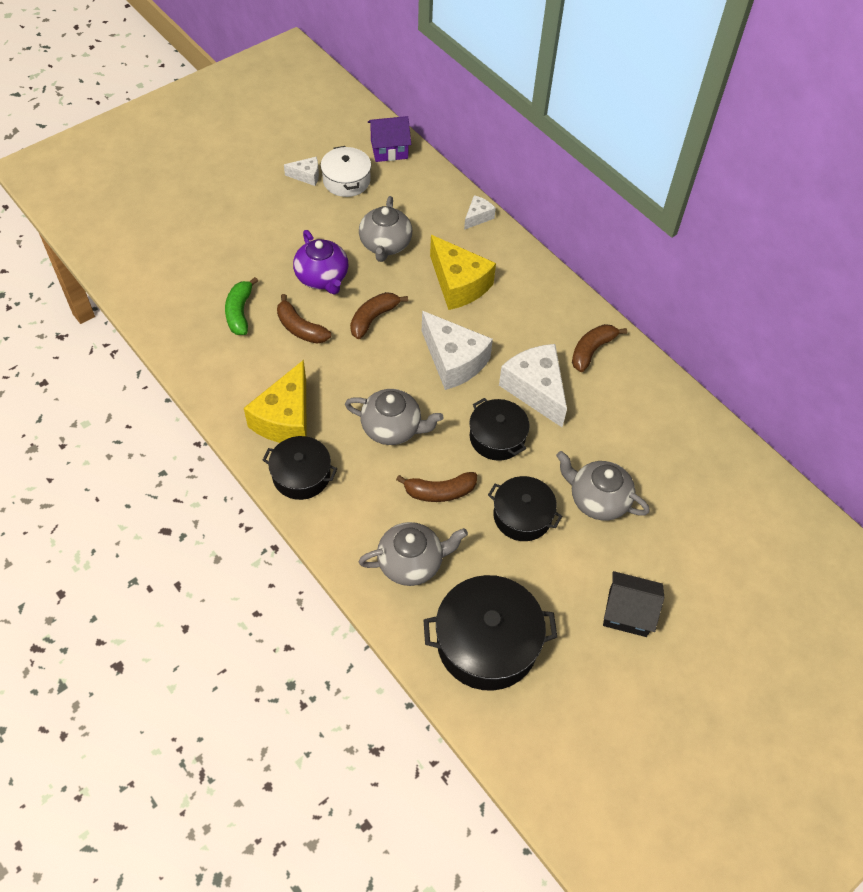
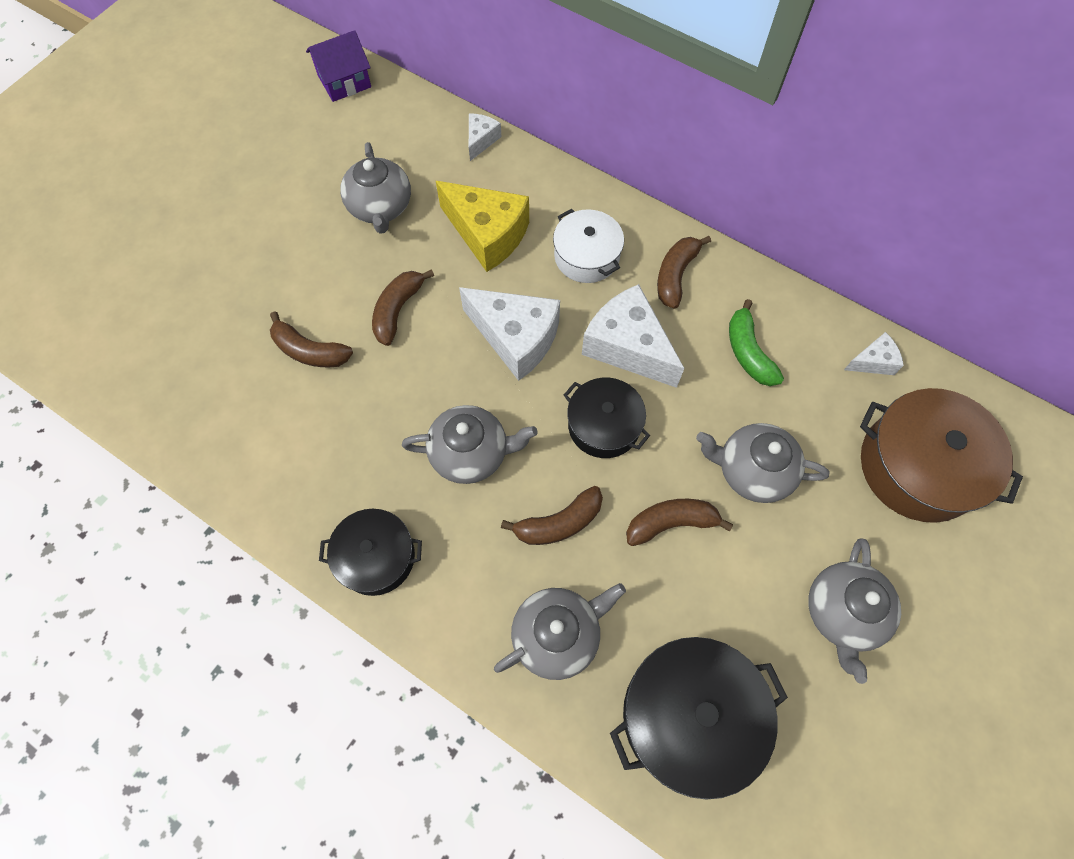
camera: 15 degrees left, 10 degrees up
green banana [225,277,258,335] -> green banana moved to [729,299,784,386]
yellow cheese [244,360,307,443] -> none
white cheese [284,157,319,186] -> white cheese moved to [844,332,904,375]
purple teapot [293,230,349,294] -> none
white pot [321,146,371,197] -> white pot moved to [553,209,624,283]
black pot [488,476,562,541] -> brown banana [626,499,733,546]
black house [603,571,664,637] -> grey teapot [808,538,901,684]
none -> brown pot [860,388,1023,523]

